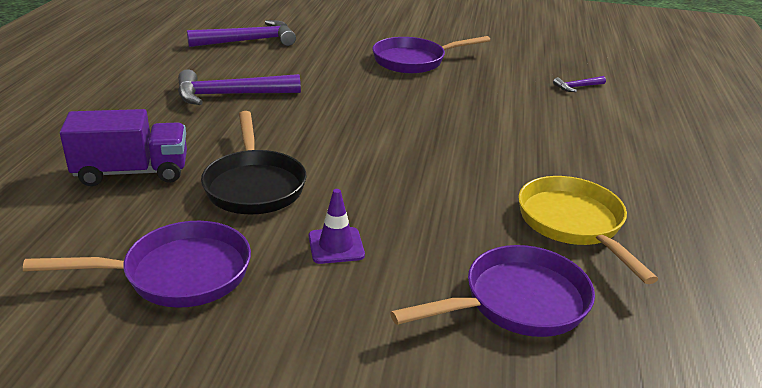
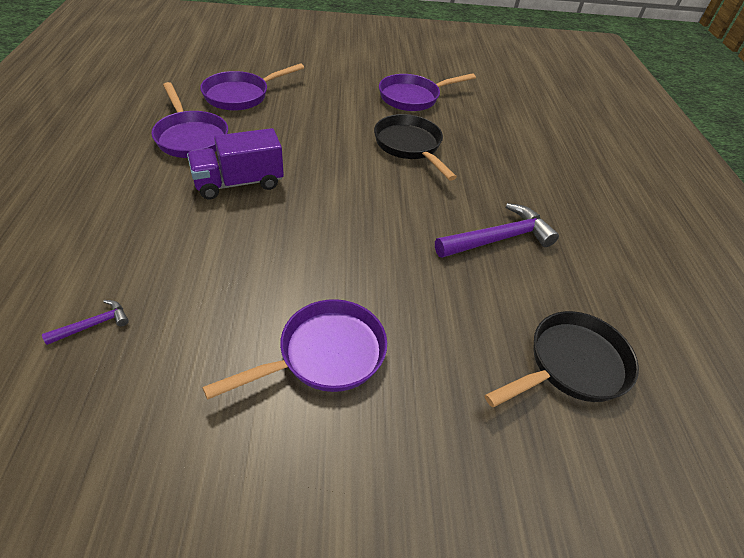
camera: 165 degrees right, 15 degrees up
purple truck [60,109,187,186] -> purple truck moved to [187,128,284,199]
purple hammer [187,20,296,47] -> black pan [485,311,639,407]
purple traffic cone [309,189,365,264] -> none
yellow pan [518,176,658,284] -> purple pan [152,82,228,158]

